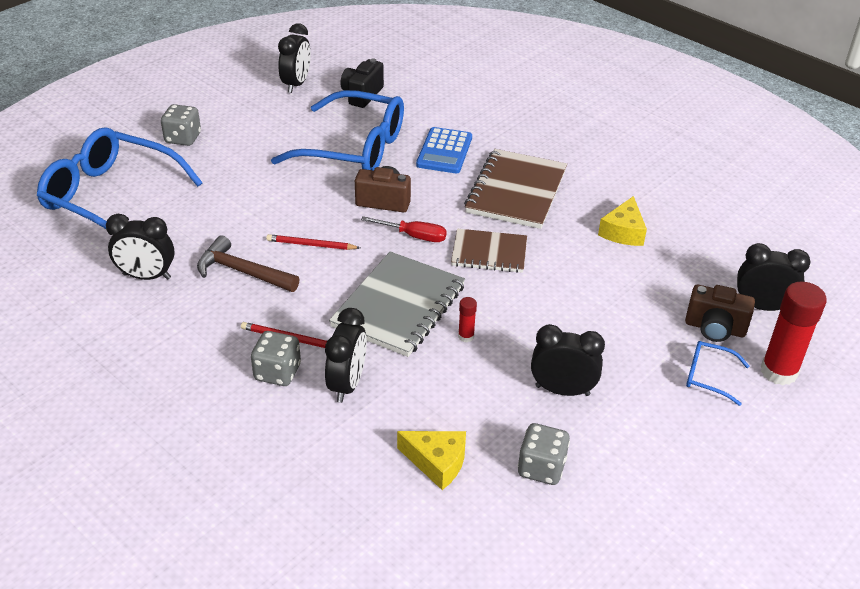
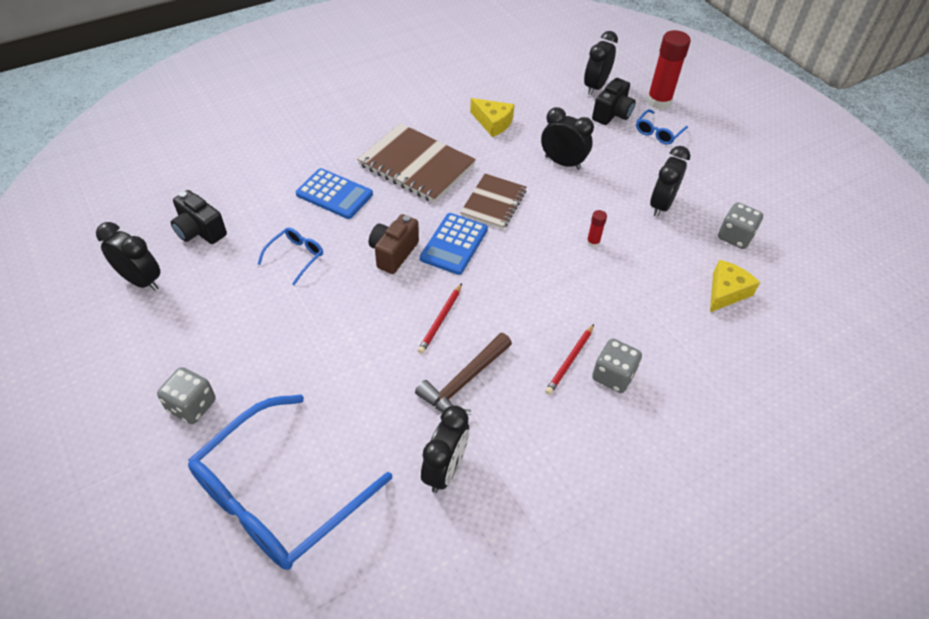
camera: 75 degrees left, 10 degrees up
blue glasses [271,90,404,171] -> blue glasses [258,227,323,285], size x0.42
black clock [325,308,367,403] -> black clock moved to [541,107,594,170]
grey notebook [329,251,465,357] -> none
red screwdriver [361,216,447,242] -> blue calculator [420,213,488,275]
brown camera [685,285,755,342] -> black camera [592,78,636,125]

